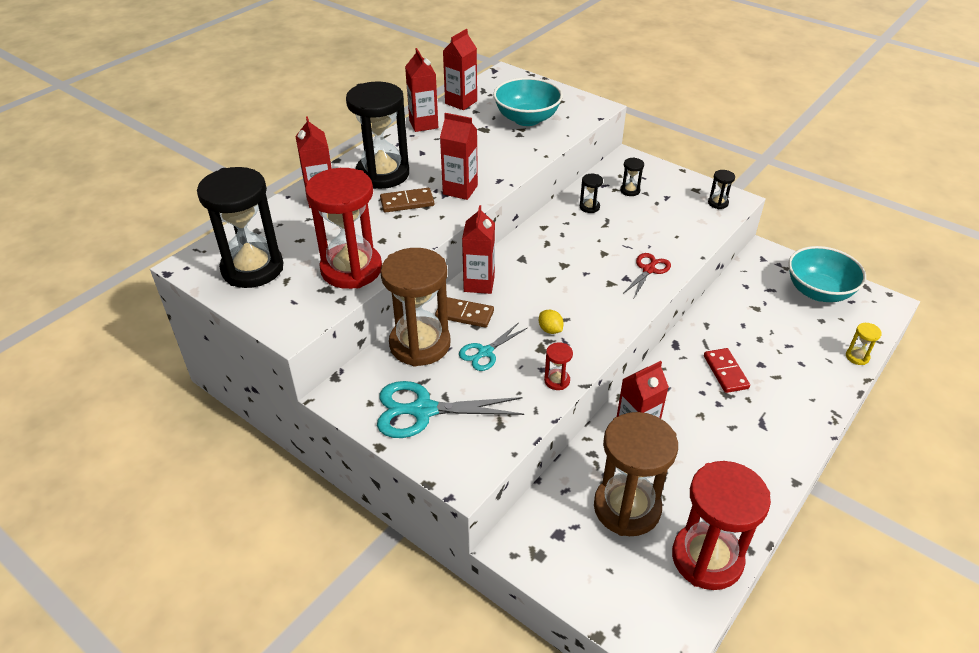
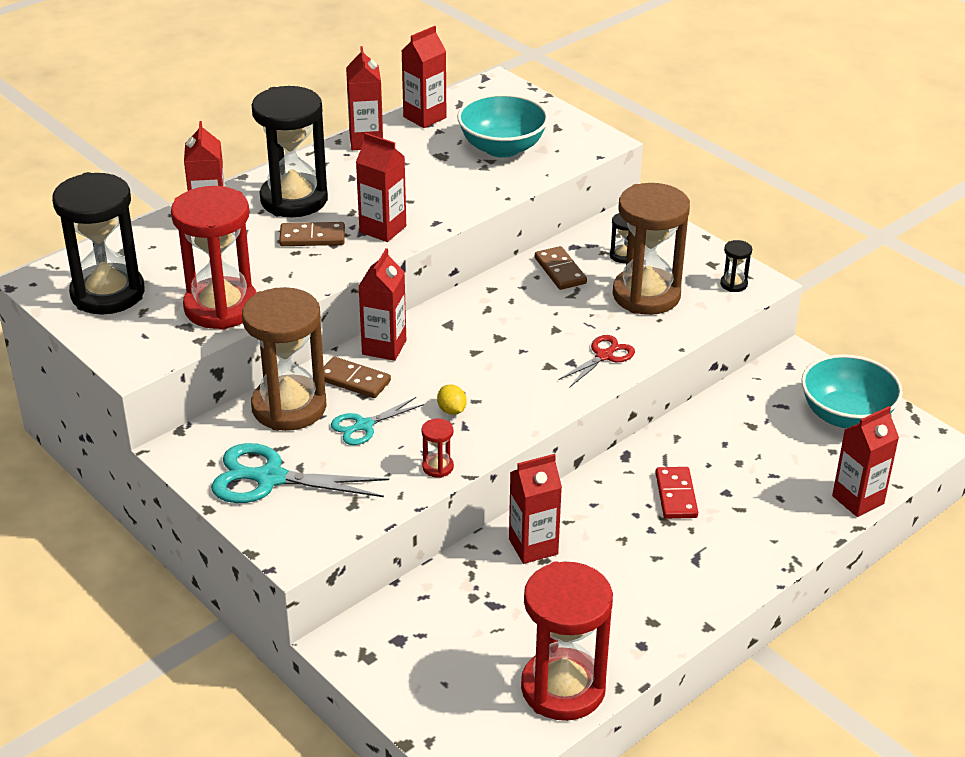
camera: 10 degrees right, 5 degrees down
black hourglass [580,174,603,213] -> brown domino [535,246,587,290]
brown hourglass [594,412,678,536] -> brown hourglass moved to [613,183,690,315]
yellow hourglass [846,323,882,365] -> red carton [832,406,899,517]

